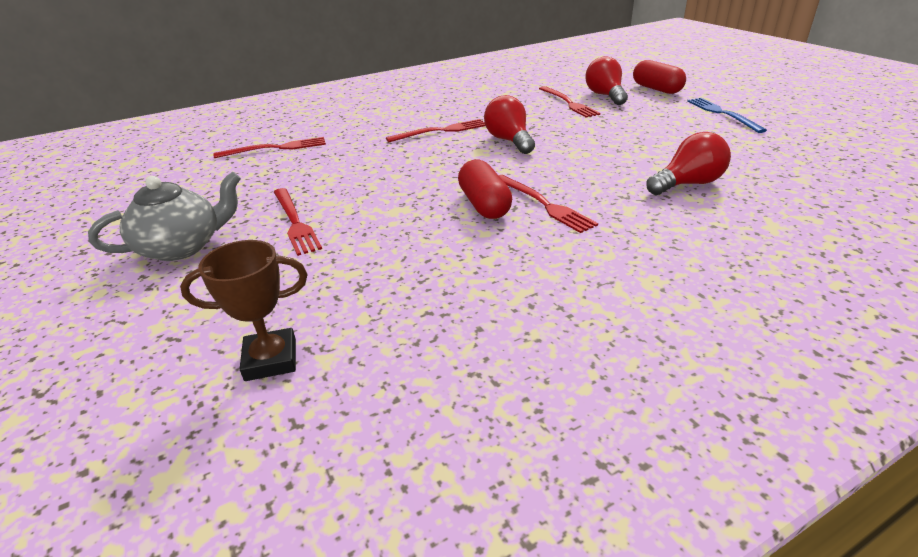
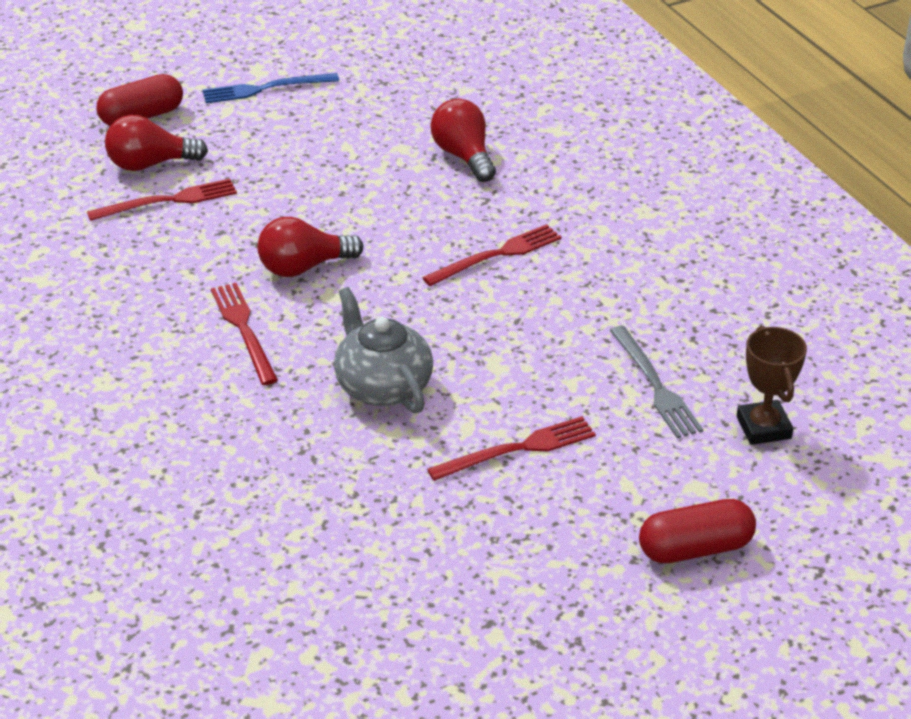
camera: 90 degrees left, 5 degrees up
grey teapot [88,172,241,261] -> grey teapot moved to [334,287,433,413]
red fork [213,137,326,158] -> none
red capsule [458,160,512,219] -> red capsule moved to [639,499,756,563]
none -> grey fork [610,326,703,438]

